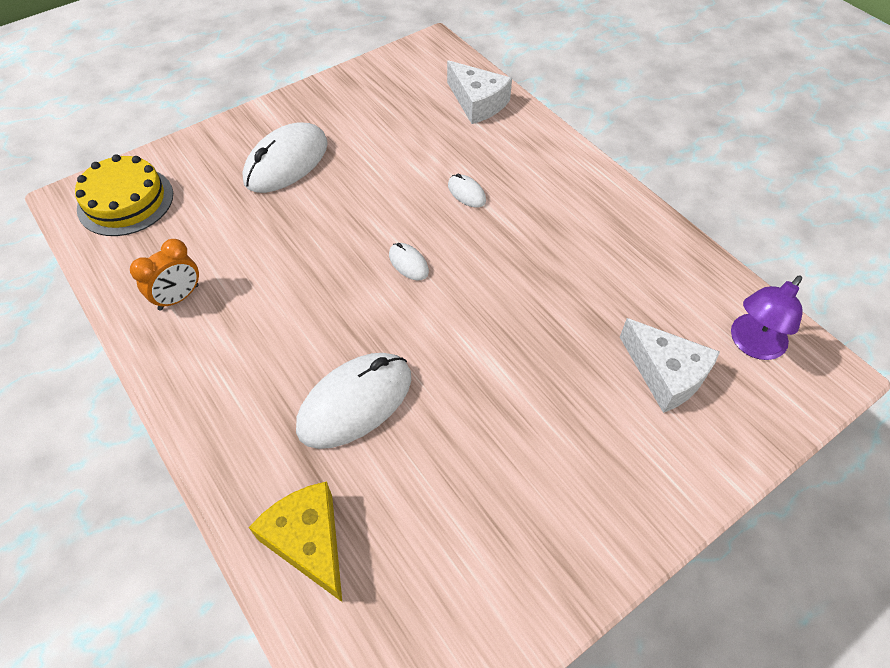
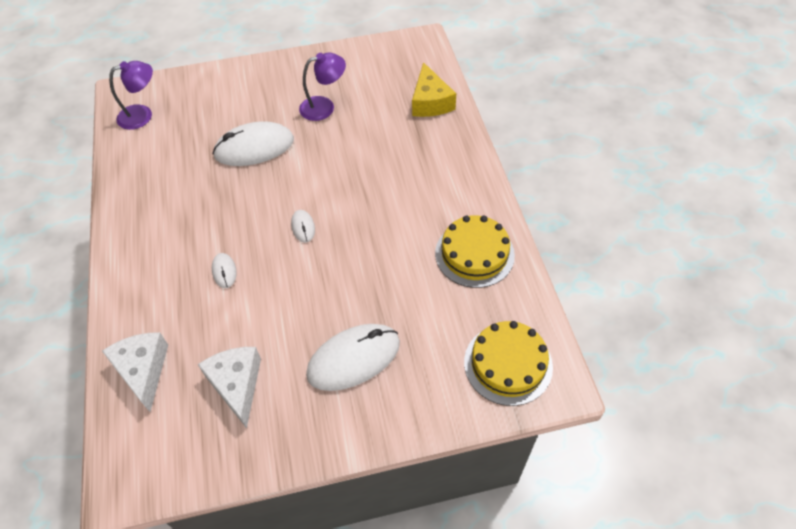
camera: 155 degrees left, 0 degrees up
orange clock [130,239,199,310] -> yellow cake [435,215,515,288]
white mouse [296,353,411,449] -> white mouse moved to [213,121,294,166]
white cheese [620,318,720,413] -> white cheese moved to [198,347,261,428]
none -> purple lamp [299,52,346,121]

